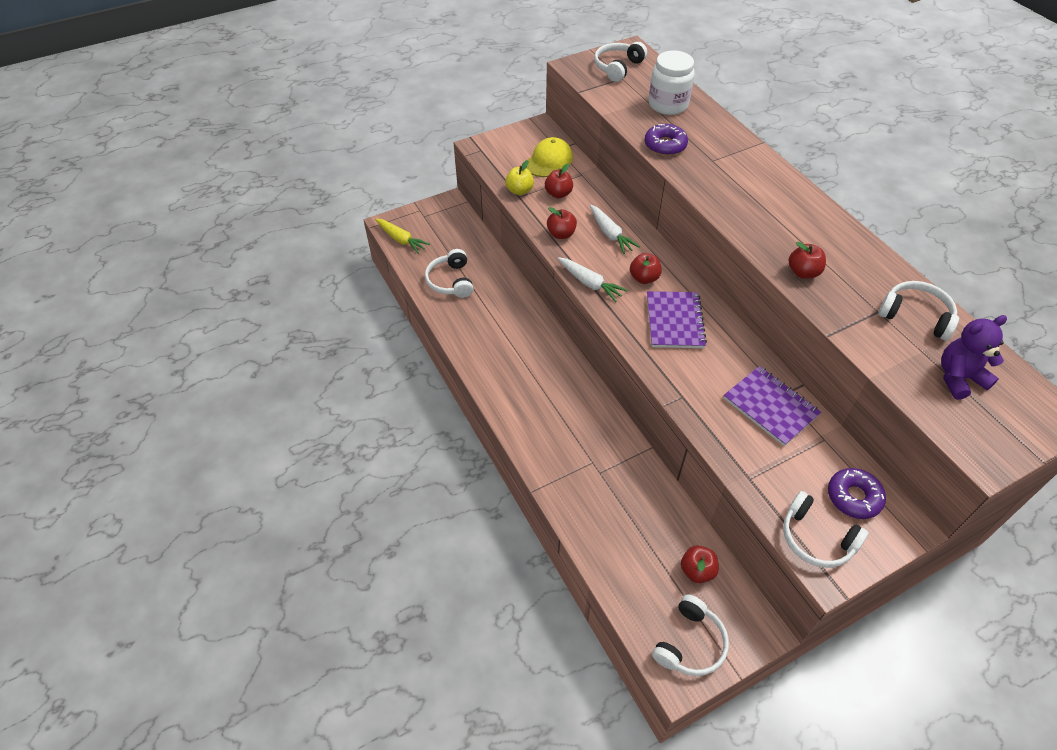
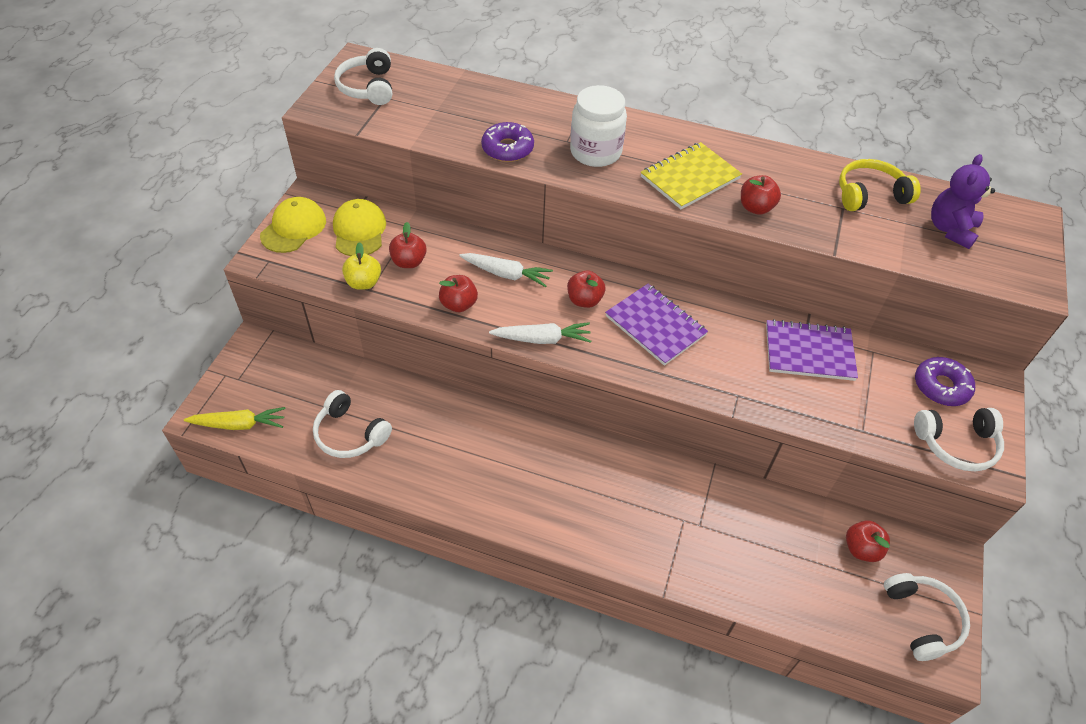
camera: 45 degrees left, 0 degrees up
white jar [649,50,695,115] -> white jar moved to [570,85,627,167]
white headphones [879,281,959,340] -> yellow headphones [839,159,921,211]
none -> yellow cap [260,197,326,253]
none -> yellow notebook [641,142,742,209]

